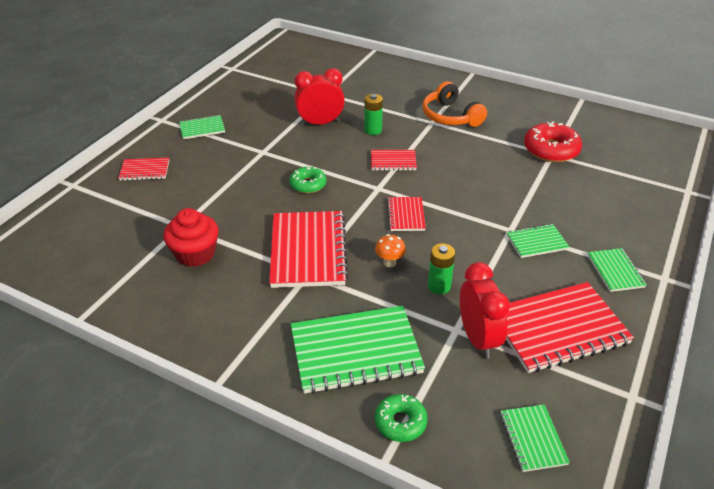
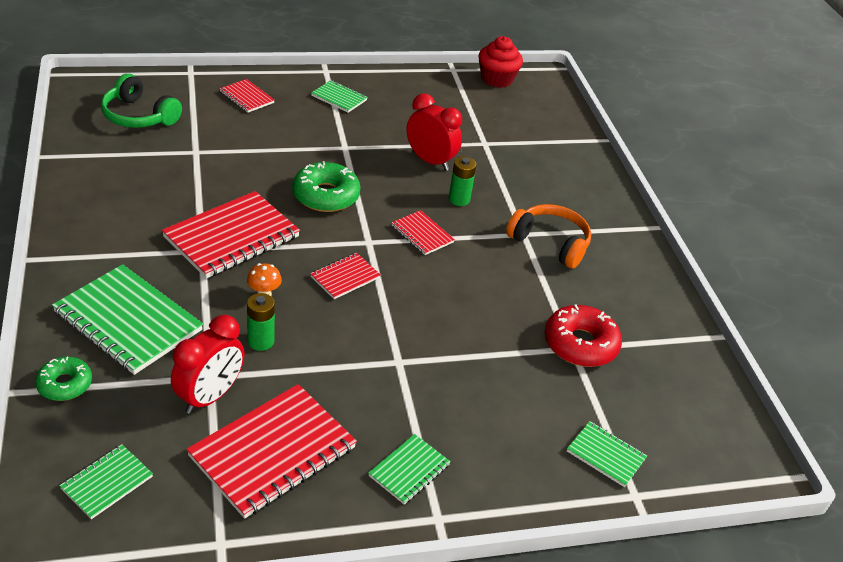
camera: 45 degrees right, 0 degrees up
red cupcake [163,208,219,267] -> red cupcake moved to [479,36,523,88]
green donut [289,166,326,193] -> green donut [292,161,361,212], size x1.62
orange headphones [423,81,487,127] -> orange headphones turned 105 degrees clockwise [506,204,591,269]
green notebook [506,224,569,258] -> green notebook moved to [567,421,647,487]
red notebook [506,282,634,373] -> red notebook turned 75 degrees counterclockwise [186,384,357,519]
none -> green headphones [101,74,182,128]

